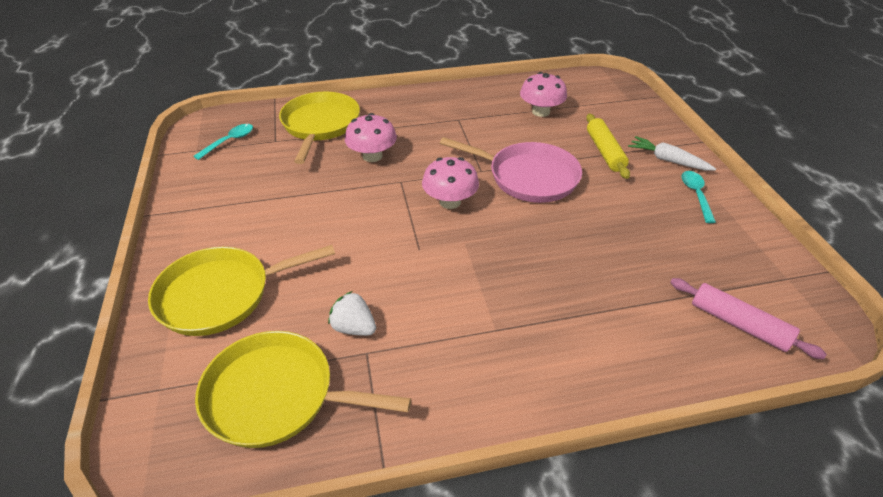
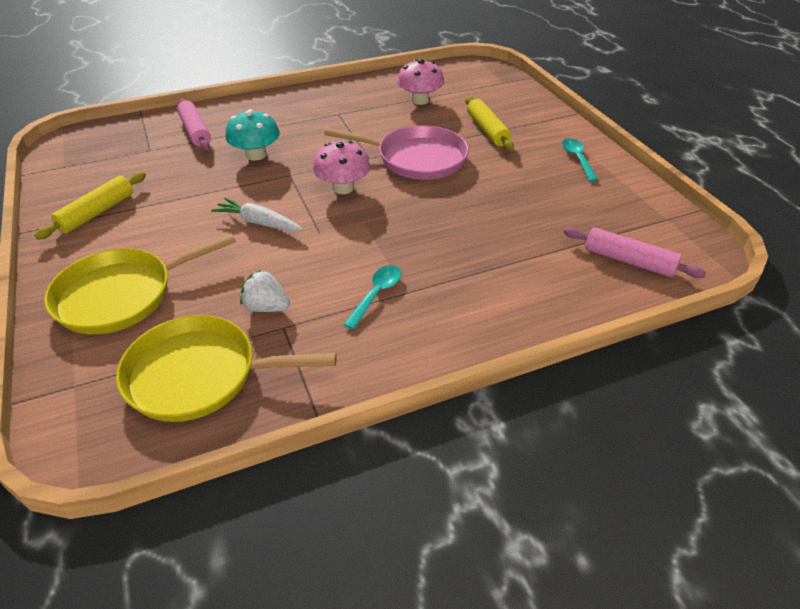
camera: 10 degrees left, 0 degrees up
turquoise spoon [194,124,253,160] -> turquoise spoon moved to [343,265,401,329]
yellow pan [279,92,360,164] -> pink rolling pin [177,99,211,150]
pink mushroom [345,113,397,162] -> turquoise mushroom [225,109,280,160]
white carrot [628,136,716,170] -> white carrot moved to [211,198,303,231]
none -> yellow rolling pin [35,172,146,240]

